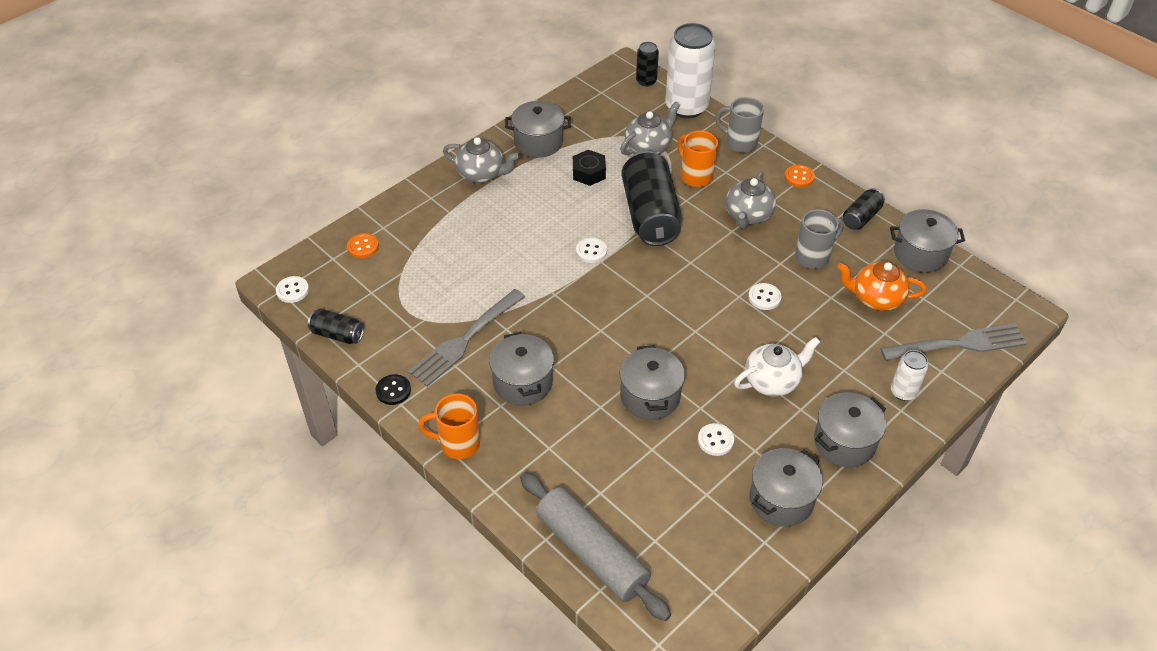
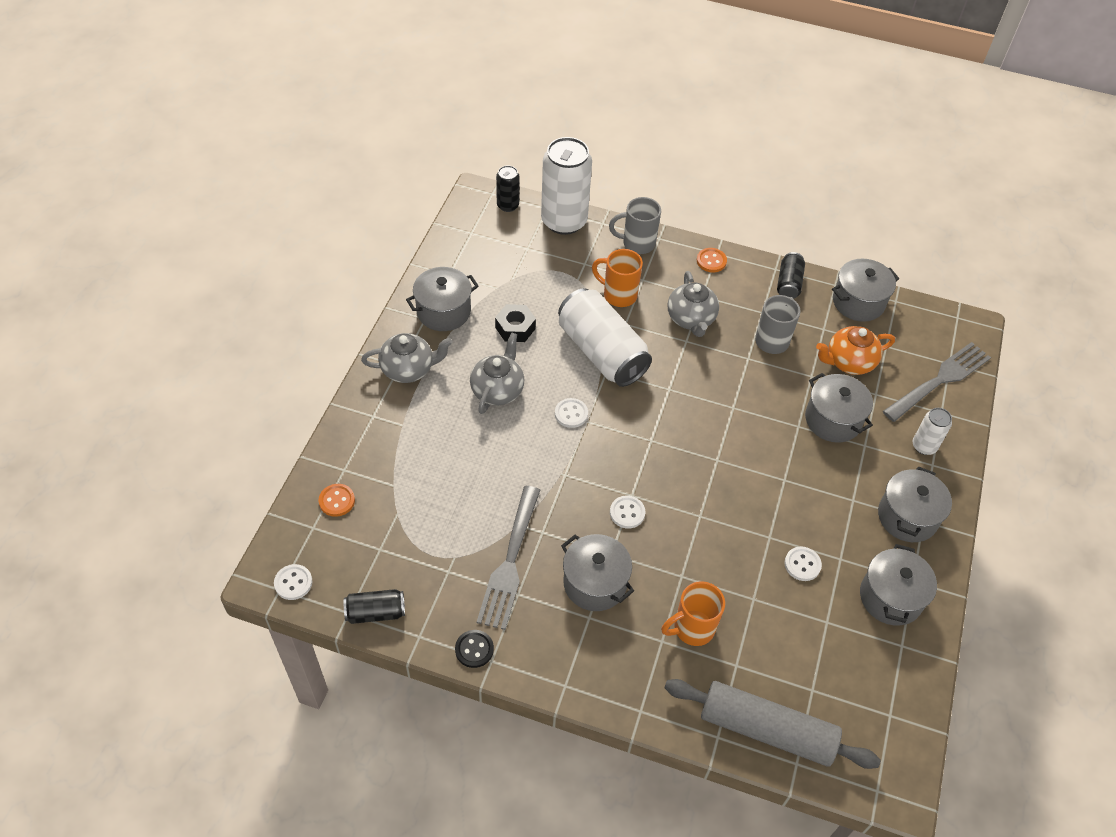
camera: 30 degrees left, 5 degrees up
orange mug [418,394,480,459] -> orange mug moved to [661,581,725,646]
grey teapot [620,102,680,155] -> grey teapot moved to [470,332,524,414]
grey pot [620,345,685,420] -> grey pot moved to [805,373,873,443]
black can [621,151,682,246] -> white can [558,288,652,387]
white teapot [734,337,820,397] -> none
white button [748,283,781,310] -> white button moved to [610,496,645,529]

